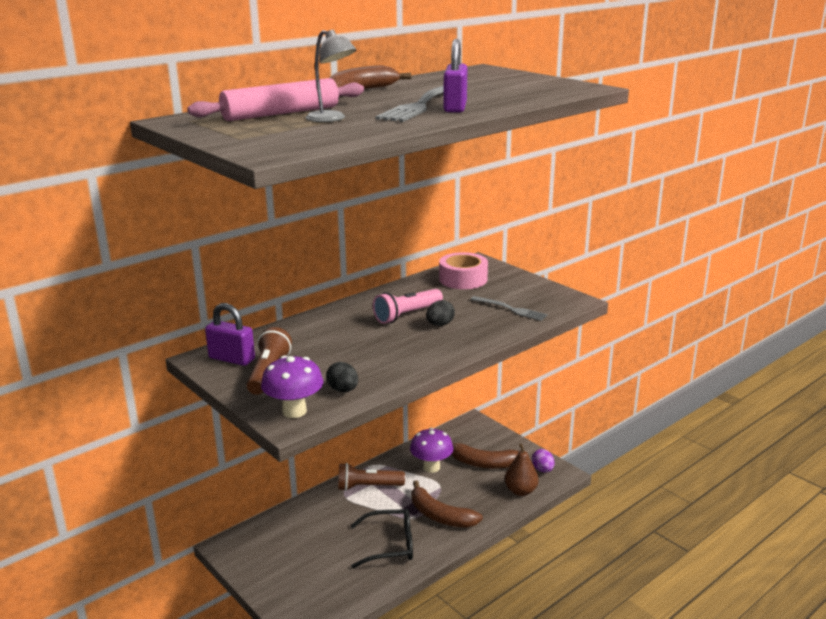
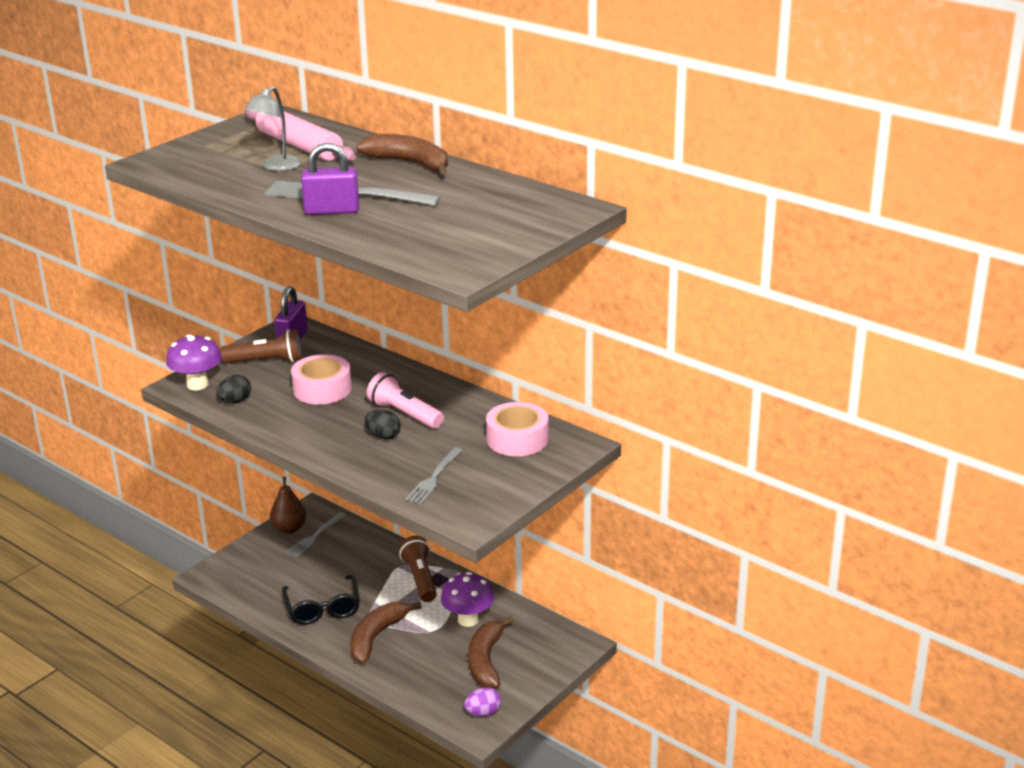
camera: 80 degrees right, 5 degrees up
brown pear [505,443,539,496] -> brown pear moved to [270,477,306,534]
none -> grey fork [286,512,346,558]
none -> pink tape [291,354,352,404]

